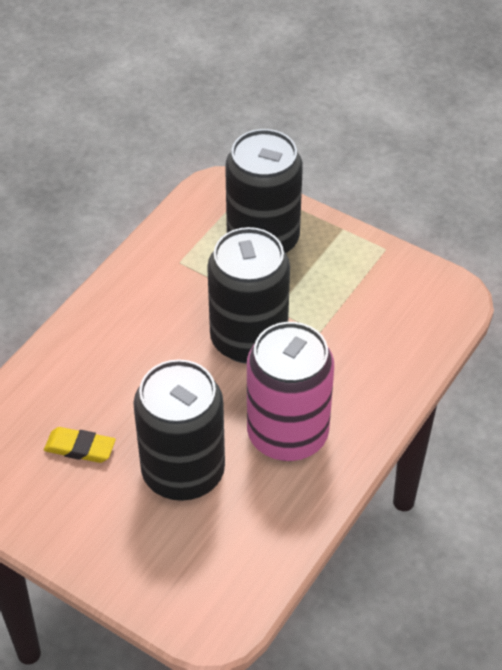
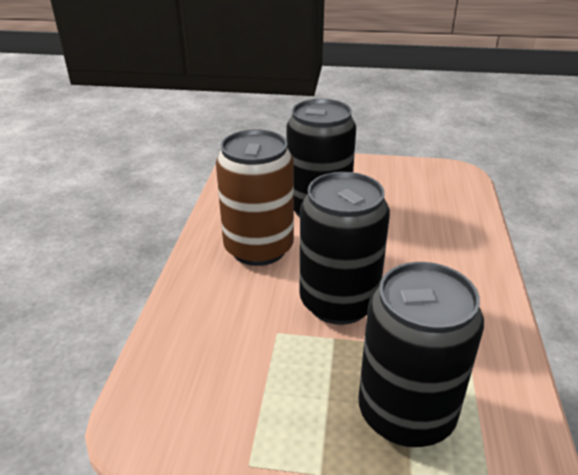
camera: 155 degrees right, 15 degrees down
yellow eraser [44,427,116,463] -> none
pink can [247,322,334,461] -> brown can [216,129,294,266]

